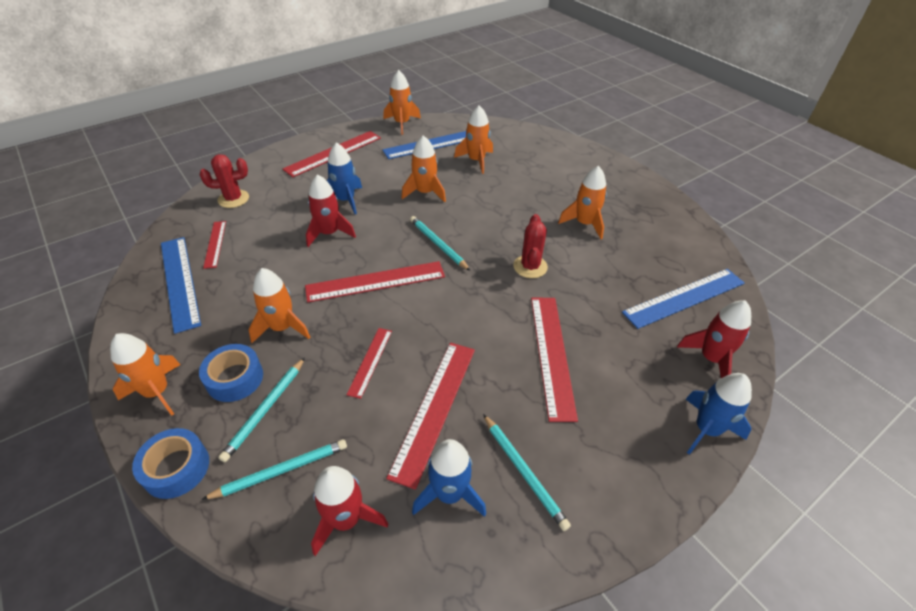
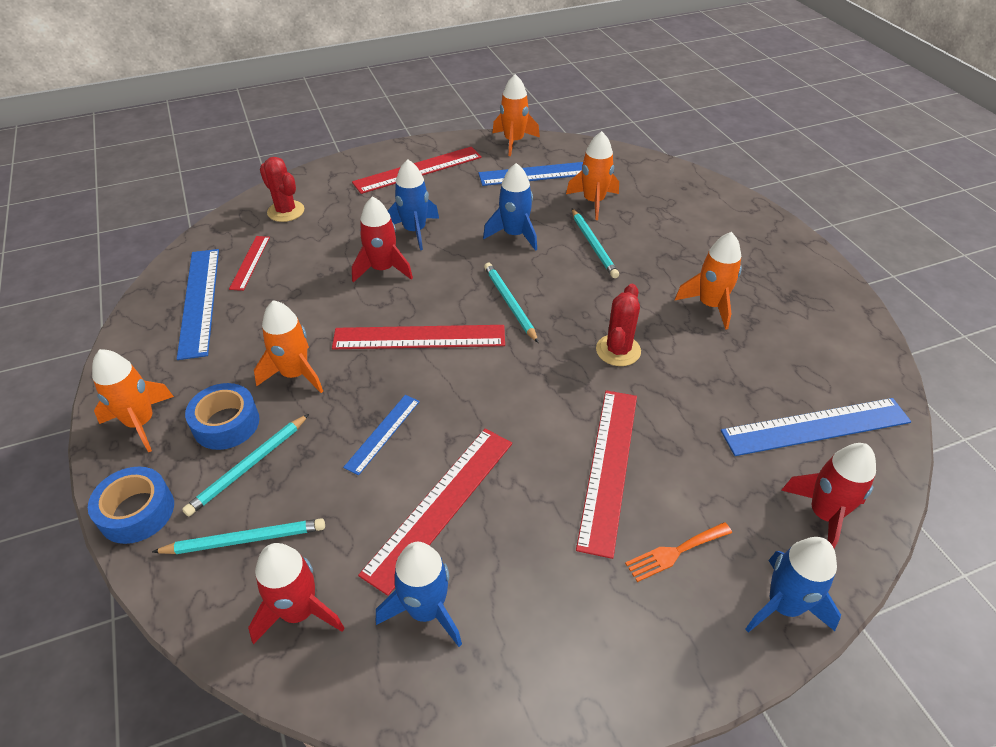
camera: 15 degrees right, 0 degrees up
red cactus [200,154,249,208] -> red cactus turned 45 degrees clockwise [260,157,304,222]
red ruler [346,328,392,399] -> blue ruler [343,395,420,475]
orange rocket [402,135,446,202] -> blue rocket [483,163,537,251]
turquoise pencil [483,414,571,531] -> turquoise pencil moved to [572,209,619,278]
none -> orange fork [625,522,732,582]

